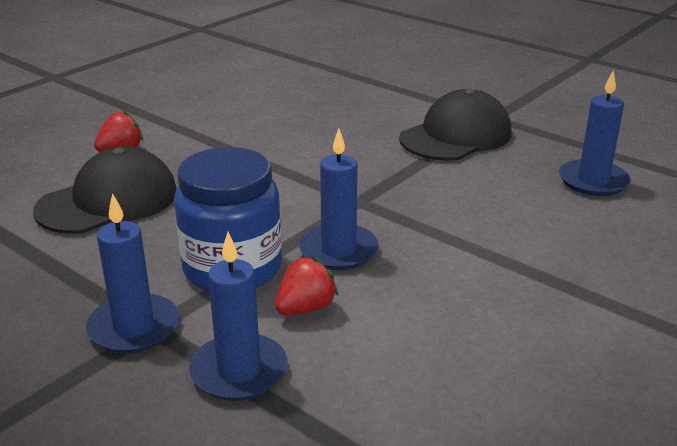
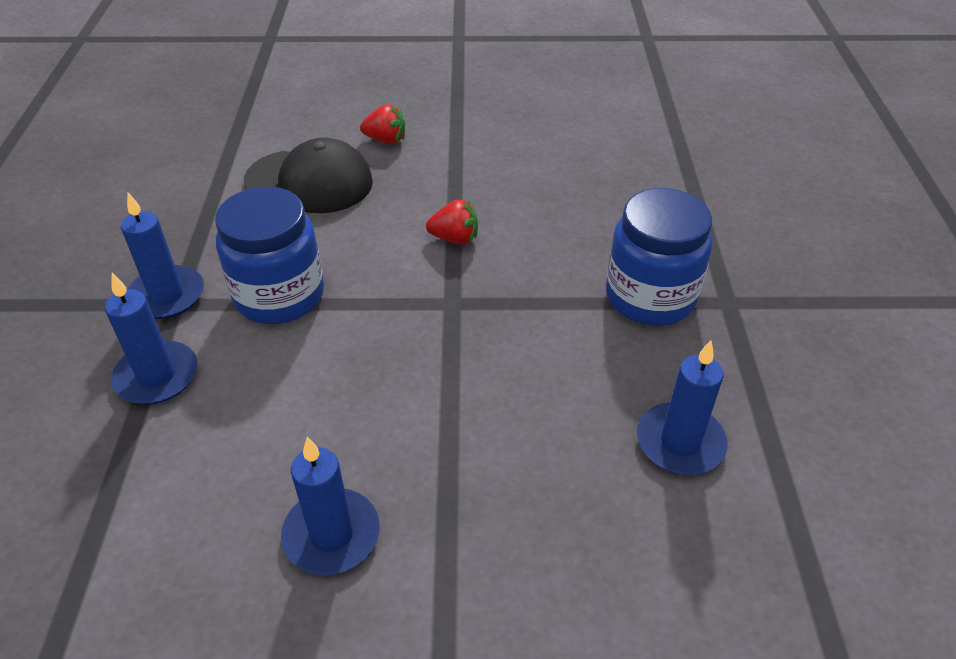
camera: 50 degrees right, 15 degrees up
red strawberry [275,257,338,315] -> red strawberry moved to [426,200,478,245]
blue candle [299,128,379,270] -> blue candle moved to [281,437,380,575]
black cap [399,88,511,161] -> blue jar [606,188,712,326]

